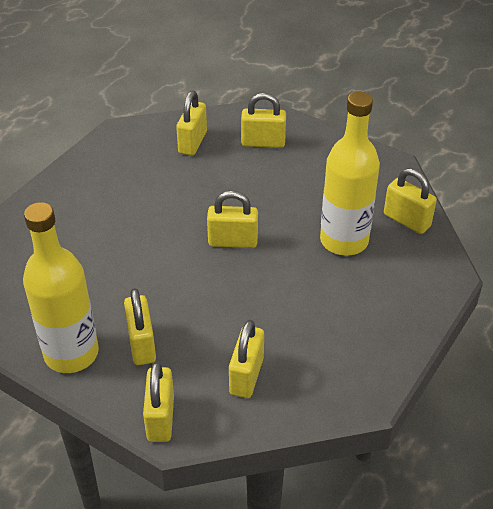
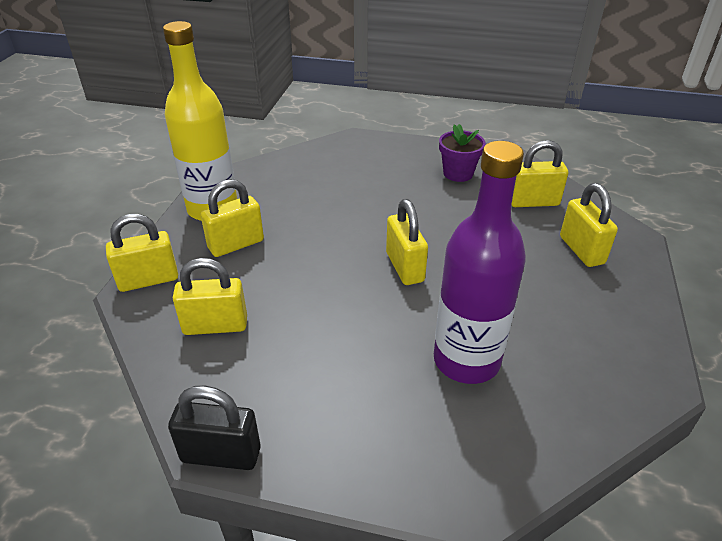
camera: 70 degrees right, 5 degrees down
yellow bottle [320,91,380,256] -> purple bottle [434,141,526,384]
yellow padlock [384,168,437,234] -> none
none -> black padlock [168,386,261,470]
none -> purple flower pot [439,124,486,182]

